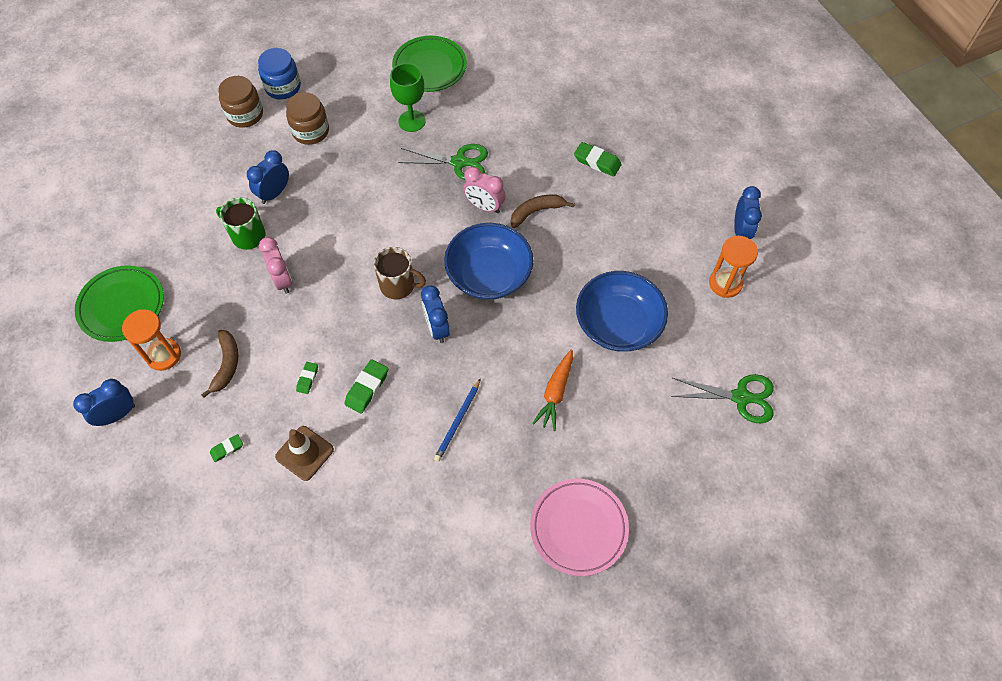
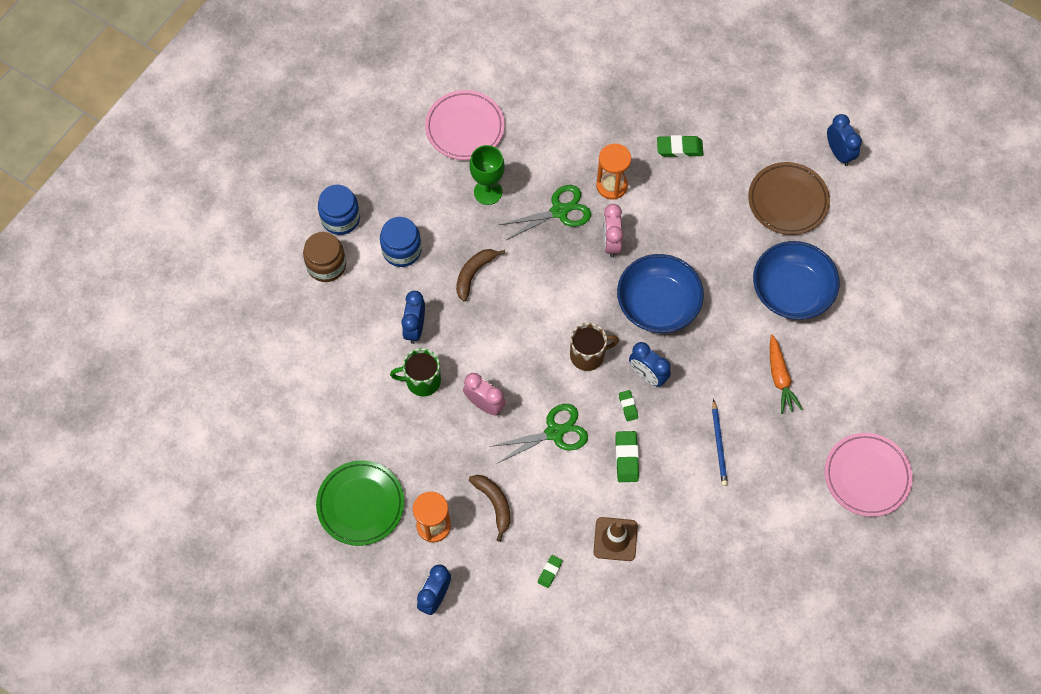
camera: 30 degrees left, 5 degrees up
brown jar [286,92,329,145] -> blue jar [380,217,422,267]
green eraser [296,362,318,394] -> green eraser moved to [619,390,638,421]
green plate [392,36,467,92] -> pink plate [425,90,505,160]
pink clock [463,167,506,213] -> pink clock turned 90 degrees clockwise [603,204,623,258]
brown banana [511,195,575,228] -> brown banana moved to [456,249,506,301]
green scissors [671,374,774,423] -> green scissors moved to [490,404,588,463]
orange hourglass [709,236,758,298] -> orange hourglass moved to [596,143,631,200]
none -> brown plate [748,162,830,235]

